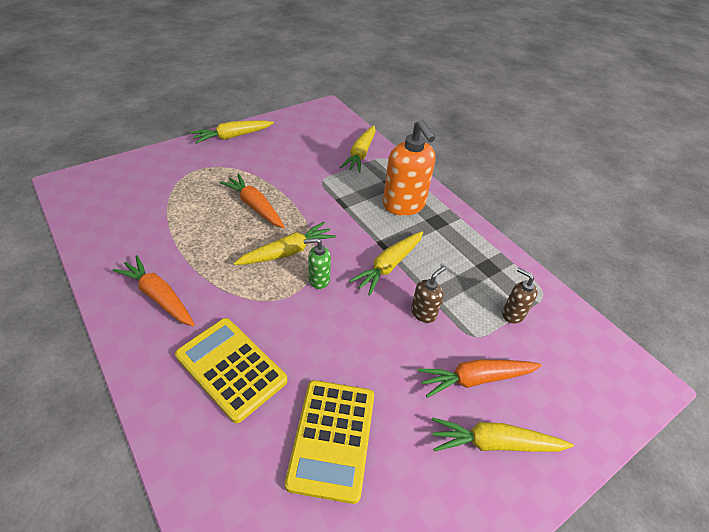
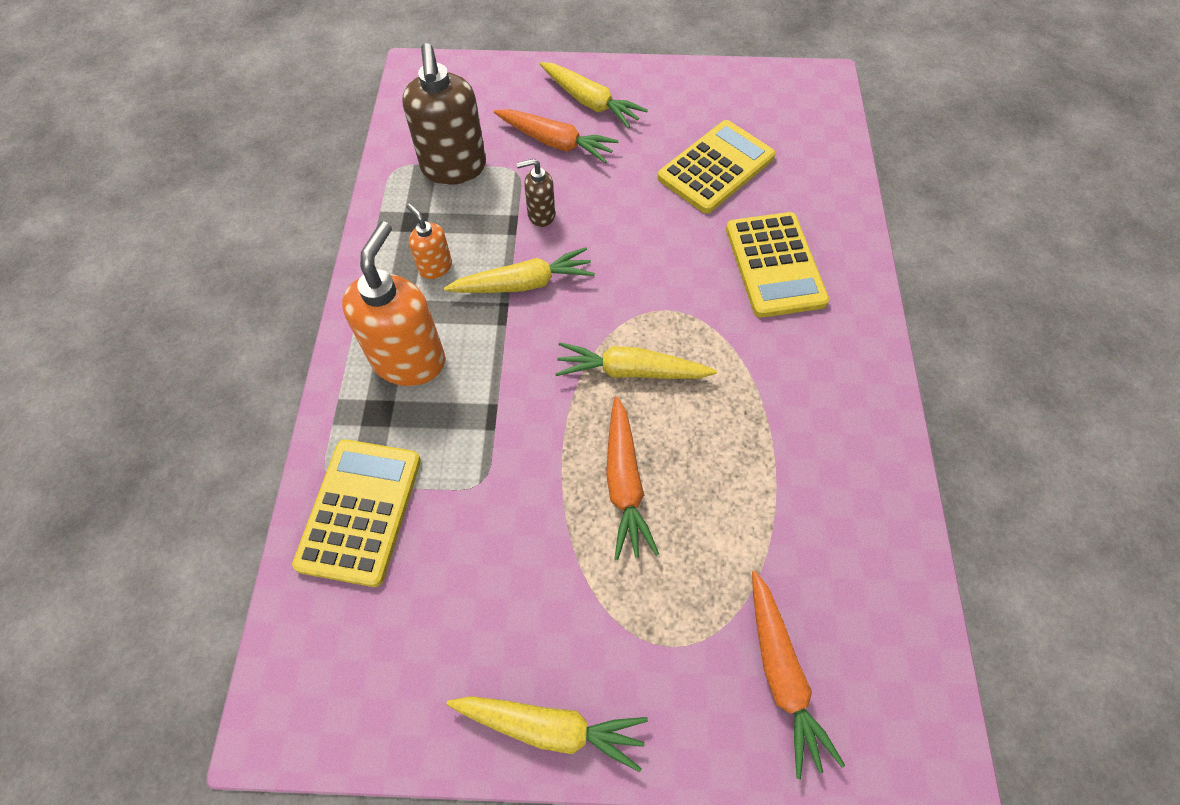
camera: 140 degrees left, 15 degrees up
orange carrot [113,255,195,327] -> orange carrot moved to [752,571,845,779]
green soap dispenser [304,238,331,289] -> none
yellow carrot [340,126,376,173] -> yellow calculator [292,439,421,587]
brown soap dispenser [502,268,538,324] -> brown soap dispenser [402,43,486,185], size x1.99
none -> orange soap dispenser [406,203,452,279]

